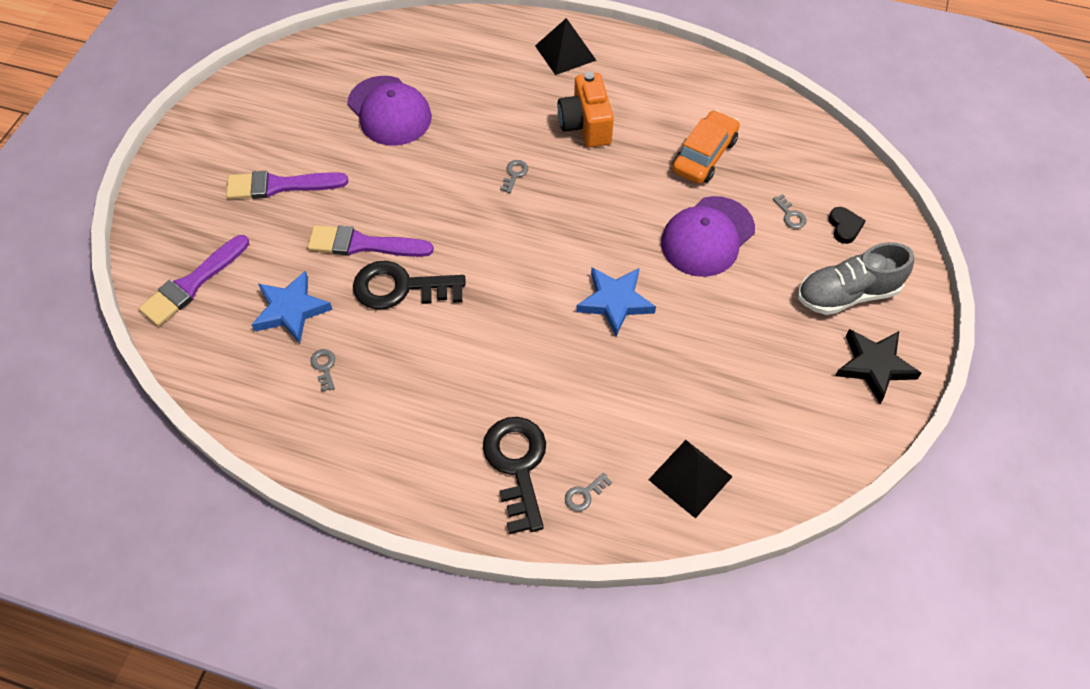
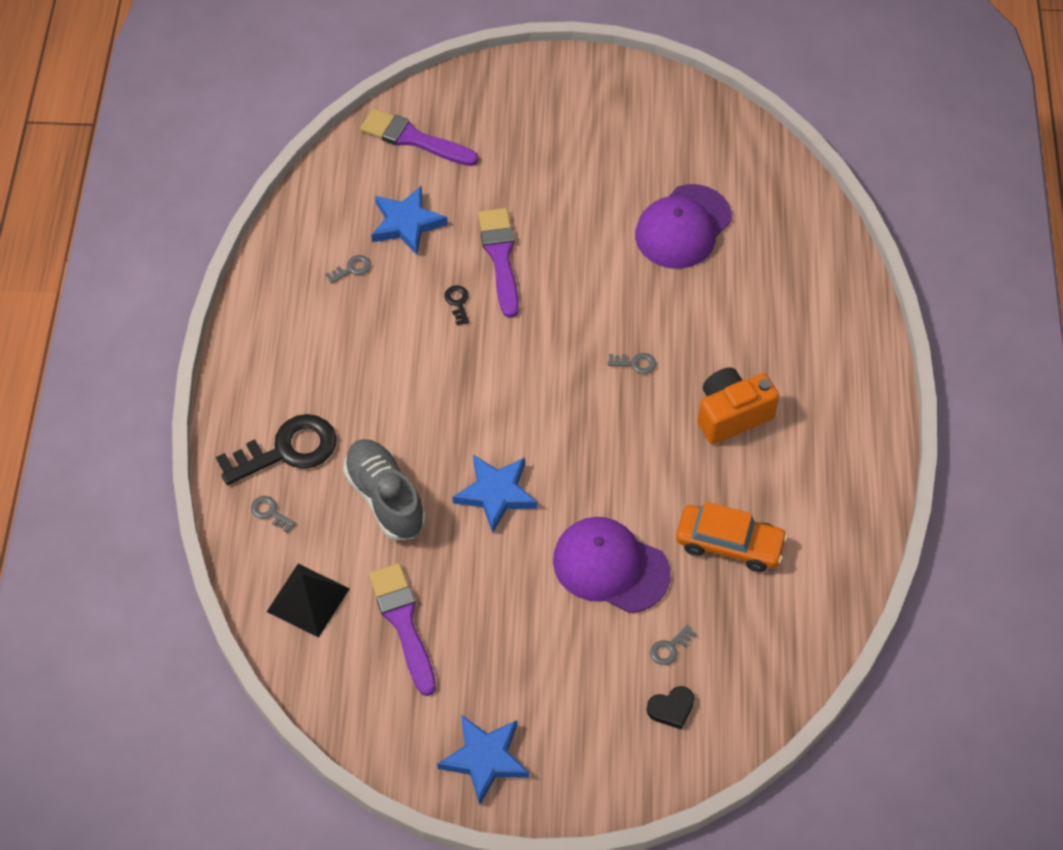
camera: 75 degrees right, 0 degrees up
purple brush [226,171,348,199] -> purple brush moved to [369,563,436,696]
black key [353,261,466,309] -> black key [444,285,469,325], size x0.41
black pyramid [535,18,596,75] -> none
grey shoe [798,242,914,315] -> grey shoe moved to [343,439,426,540]
black star [835,329,922,404] -> blue star [437,715,529,805]

